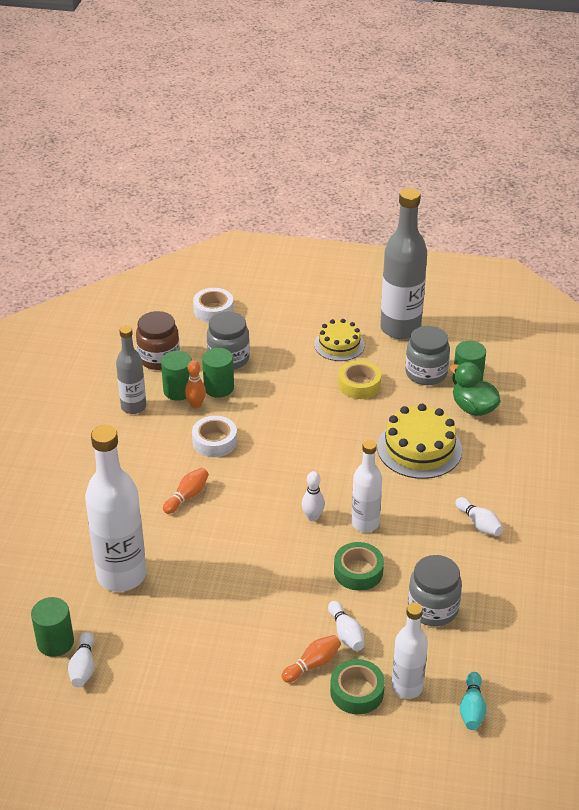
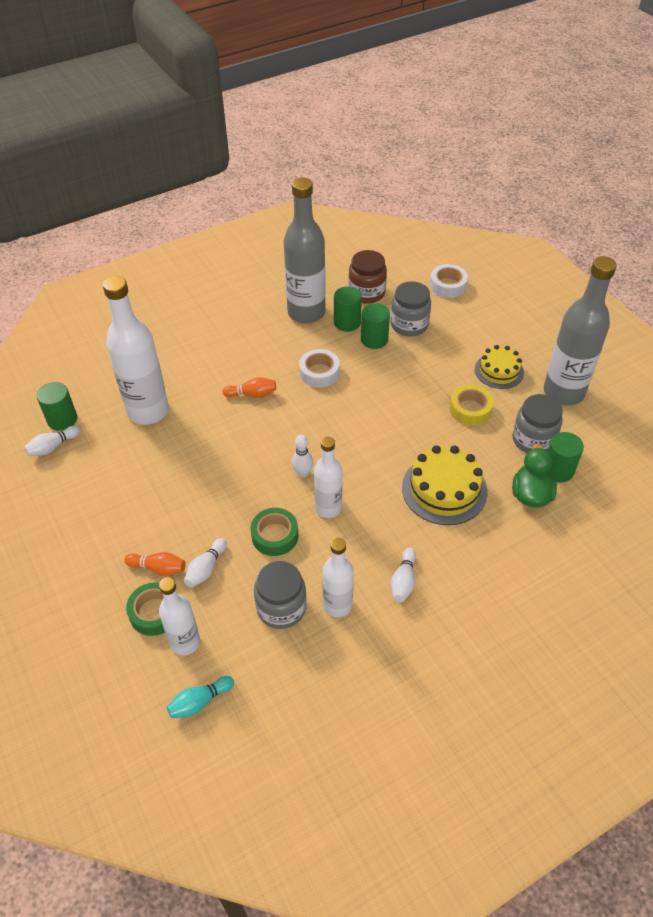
camera: 50 degrees right, 10 degrees up
grey bottle [116,326,146,414] -> grey bottle [284,177,326,324], size x1.71
orange bowling pin [185,360,206,408] -> none
none -> white bottle [322,538,354,617]

